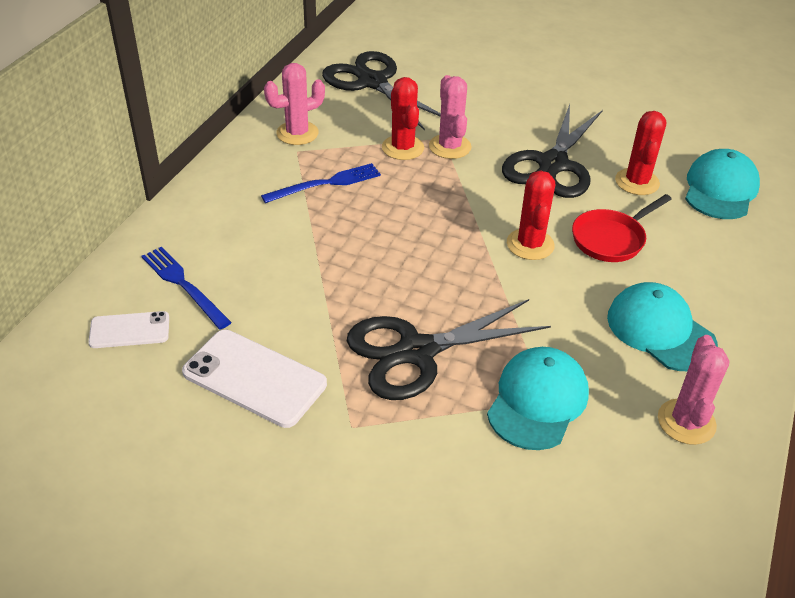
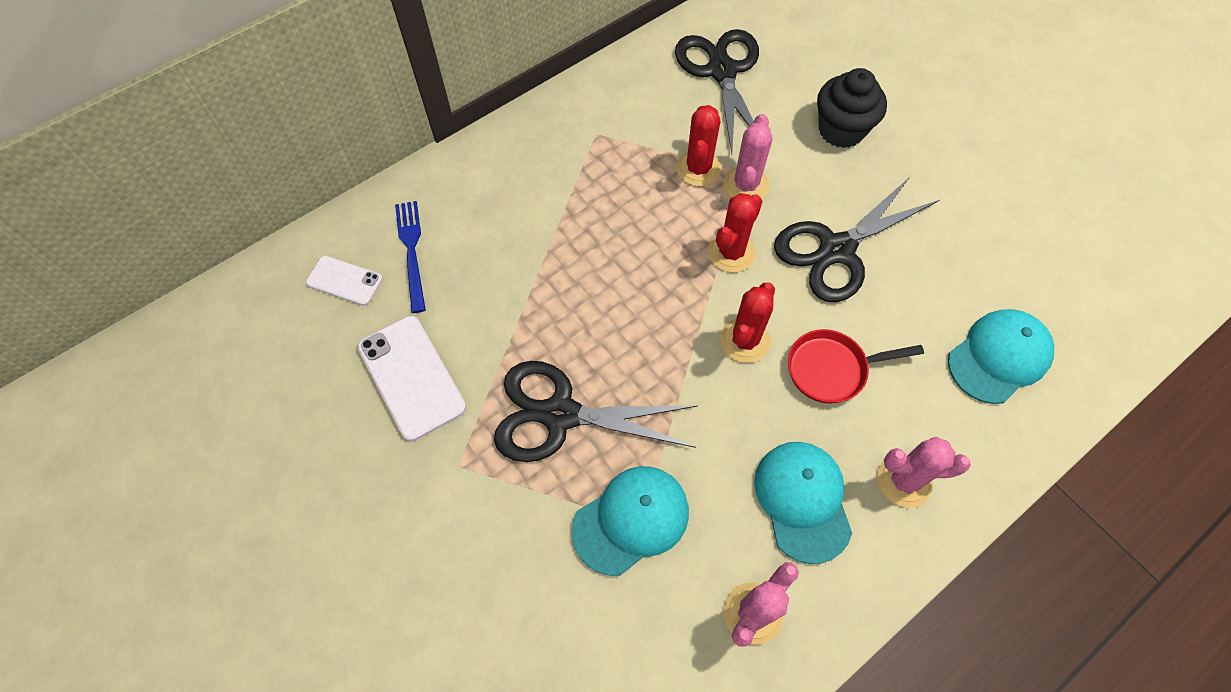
camera: 30 degrees right, 20 degrees up
blue fork [261,163,381,203] -> none
pink cactus [264,63,325,145] -> pink cactus moved to [877,437,971,508]
red cactus [615,111,666,195] -> red cactus moved to [708,193,763,272]
none -> black cupcake [817,68,887,148]

